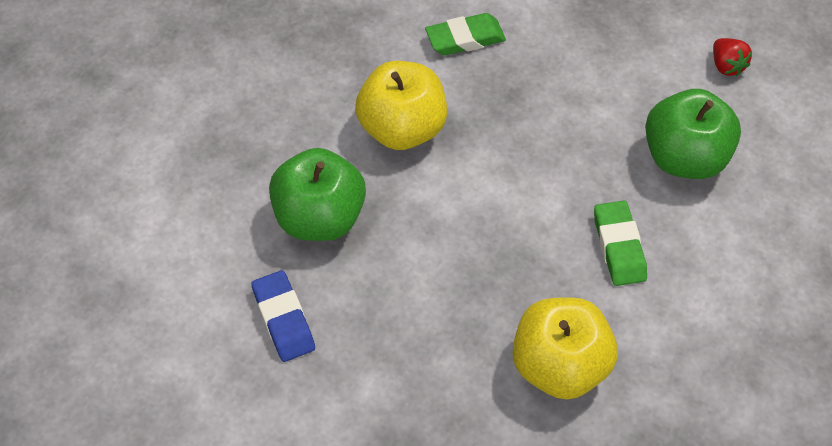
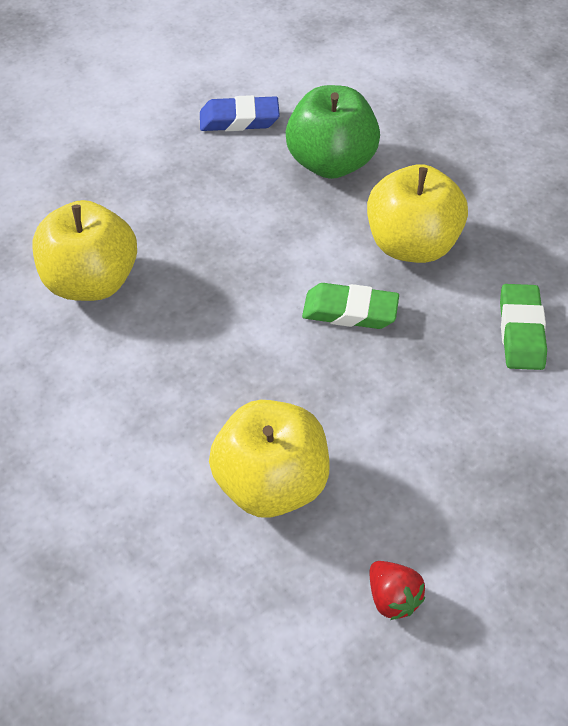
camera: 110 degrees right, 5 degrees down
green eraser [594,201,647,286] -> green eraser moved to [302,283,399,329]
green apple [645,89,741,179] -> yellow apple [209,400,330,518]
red strawberry [713,38,752,76] -> red strawberry turned 120 degrees counterclockwise [370,561,425,620]

